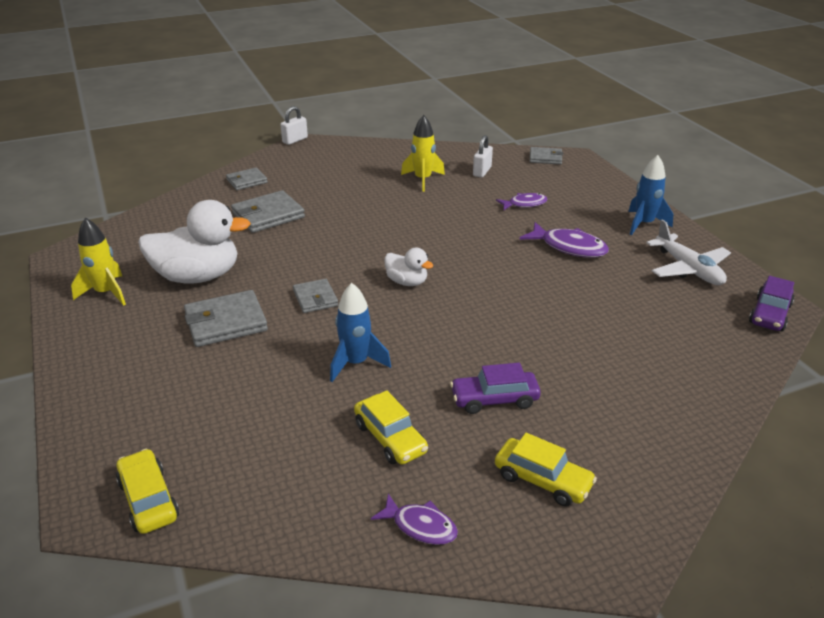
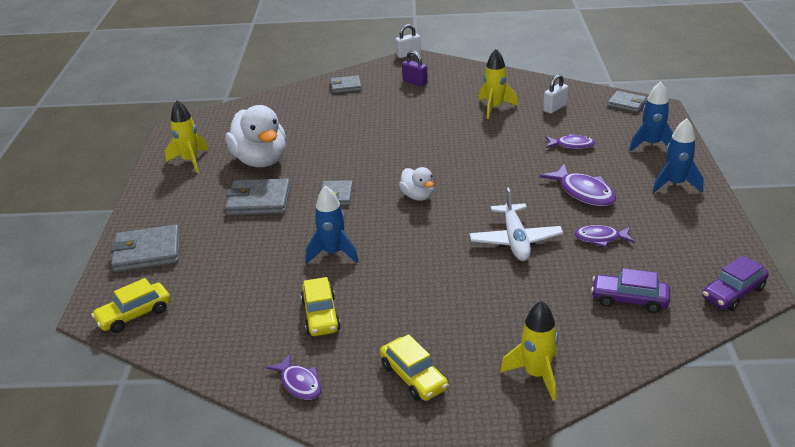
camera: 25 degrees right, 0 degrees up
yellow car [116,449,179,534] -> yellow car turned 120 degrees counterclockwise [91,278,171,333]
white duck [138,200,251,284] -> white duck turned 45 degrees clockwise [225,105,286,167]
grey wallet [231,190,305,233] -> grey wallet moved to [110,224,180,272]
purple car [450,363,541,414] -> purple car moved to [591,268,670,313]
white plane [646,219,731,285] -> white plane moved to [470,188,563,261]
none -> purple padlock [402,50,428,86]
none -> yellow rocket [500,300,558,400]
none -> purple fish [574,225,634,247]
none -> blue rocket [629,82,673,151]

